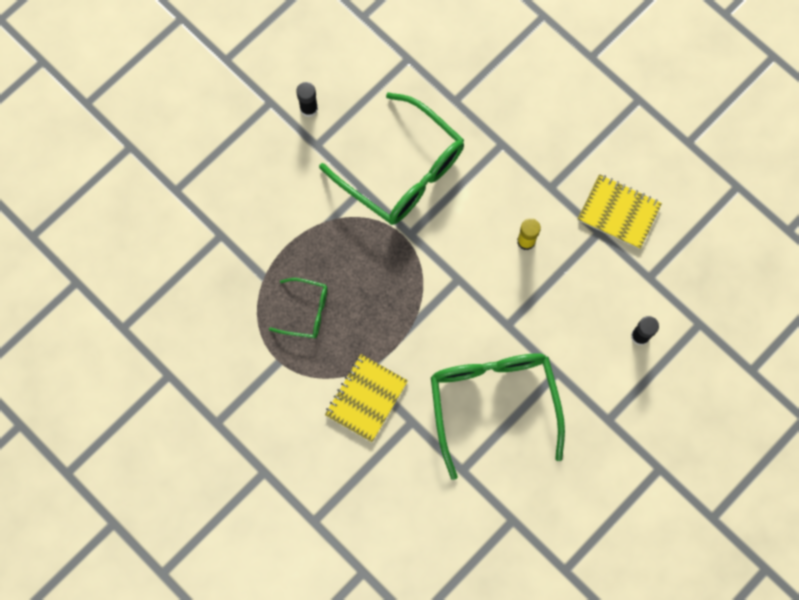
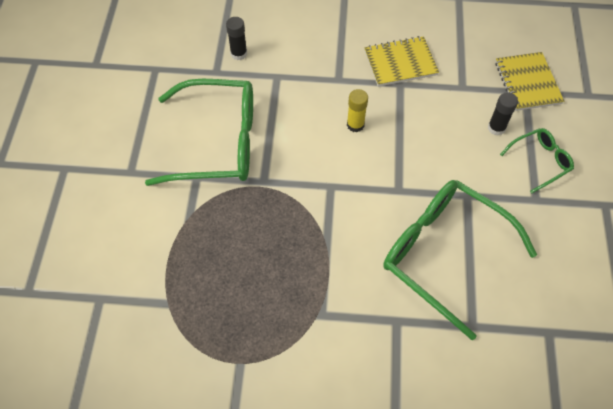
camera: 40 degrees left, 15 degrees down
green glasses [269,278,327,338] -> green glasses moved to [500,128,574,193]
black glue stick [296,82,318,117] -> black glue stick moved to [226,17,247,60]
yellow notebook [325,354,408,442] -> yellow notebook moved to [495,52,564,111]

